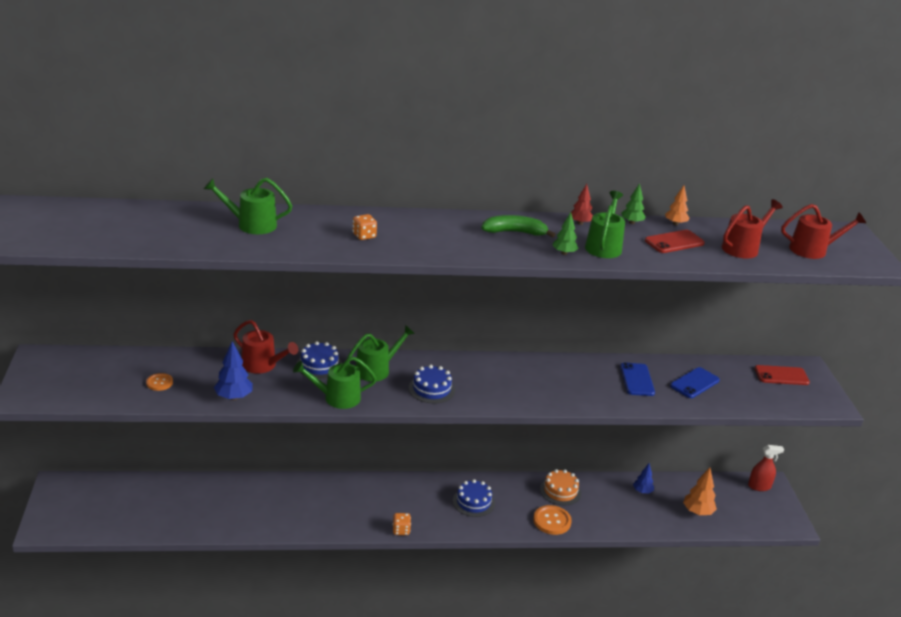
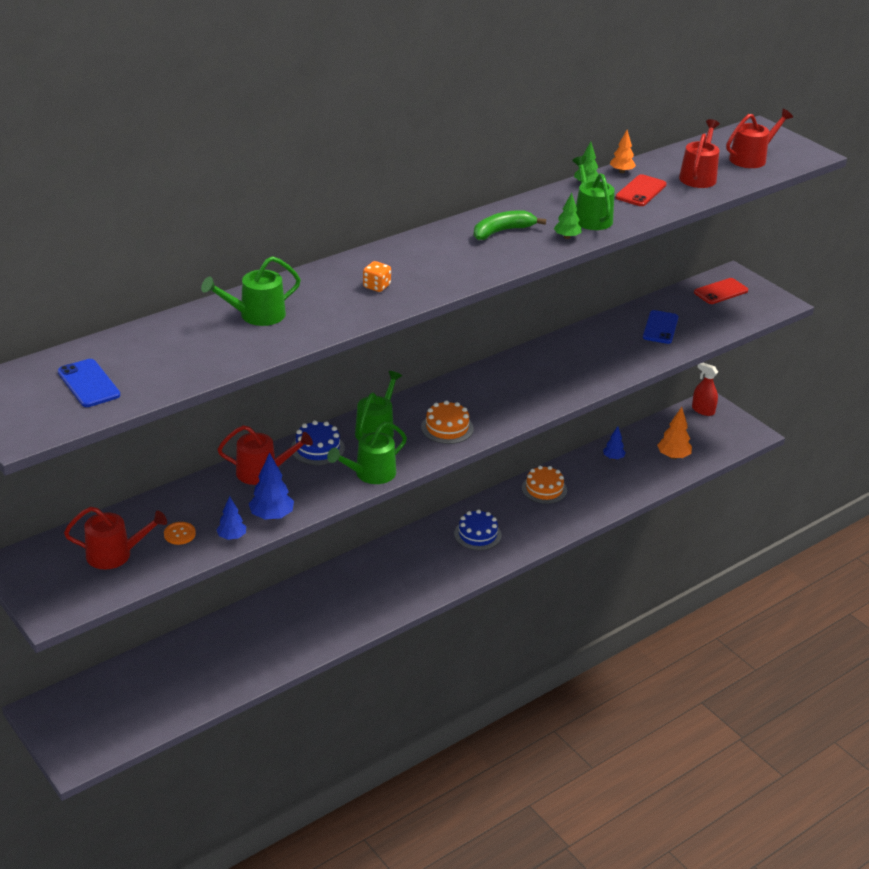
camera: 30 degrees left, 5 degrees up
orange dice [393,513,411,535] -> none
blue cake [409,365,455,403] -> orange cake [421,400,474,444]
orange button [533,505,572,535] -> none
red tree [571,184,593,225] -> none
blue phone [620,363,655,396] -> blue phone moved to [58,359,120,407]
red spray bottle [748,445,784,491] -> red spray bottle turned 105 degrees counterclockwise [692,363,718,416]
none -> red watering can [64,507,167,570]
none -> blue tree [216,496,246,540]

